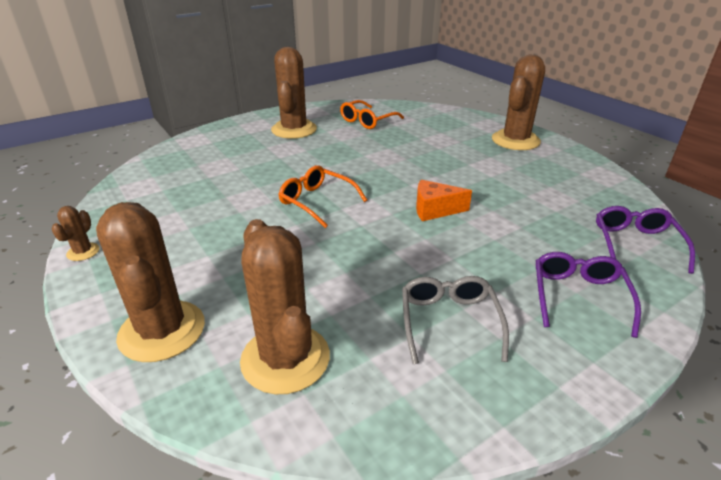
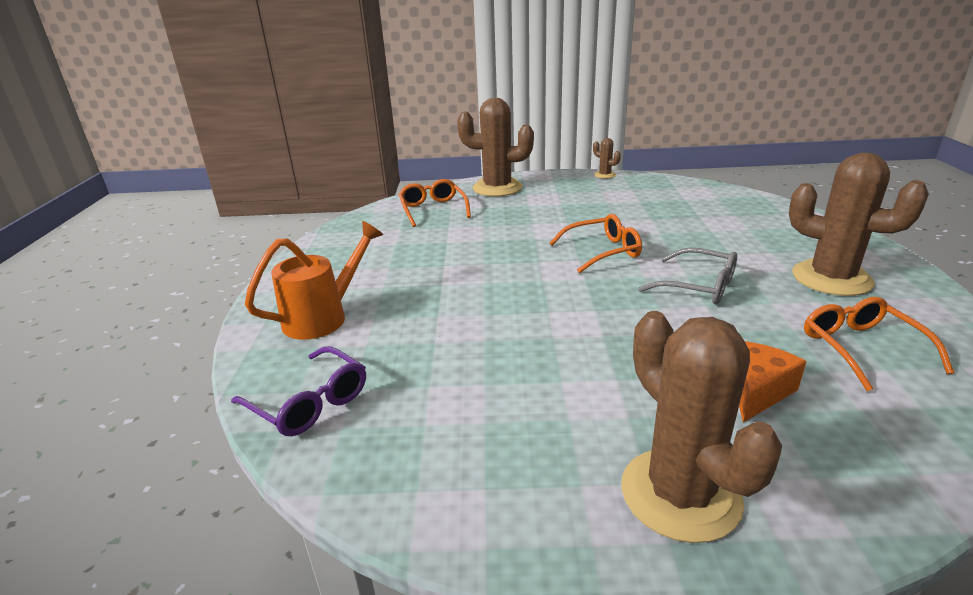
camera: 125 degrees right, 5 degrees down
brown cactus [240,219,330,394] -> orange glasses [398,179,471,227]
grey glasses [402,276,509,364] -> grey glasses moved to [638,248,737,304]
orange cheese [416,180,472,221] -> orange cheese moved to [739,341,807,423]
purple glasses [536,252,641,338] -> orange watering can [245,221,383,340]

